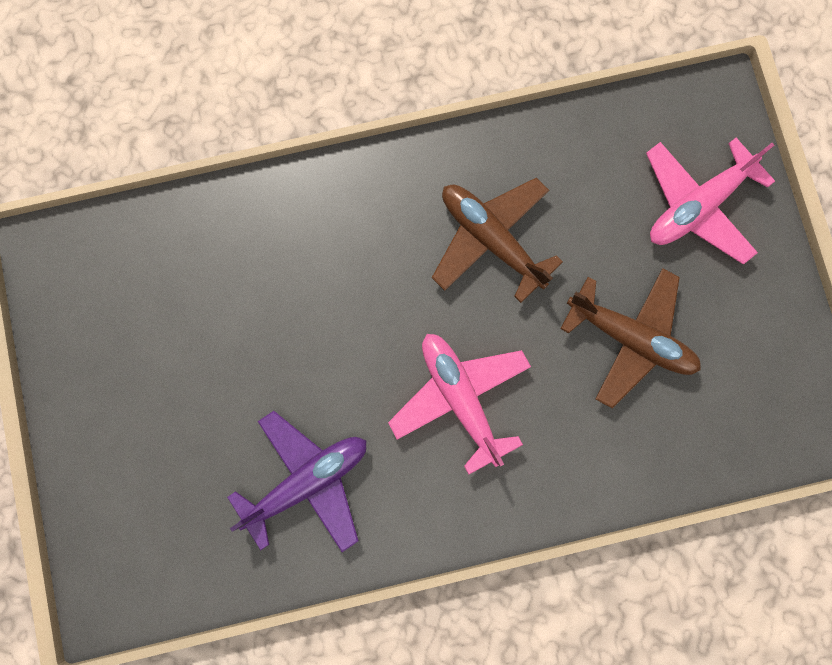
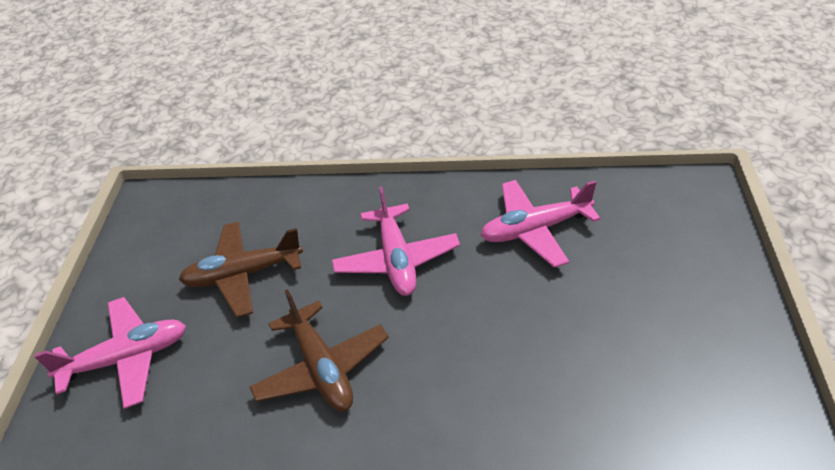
camera: 160 degrees left, 35 degrees down
purple plane [227,411,366,552] -> pink plane [481,180,601,268]
brown plane [560,269,701,408] -> brown plane turned 60 degrees counterclockwise [179,221,303,318]

